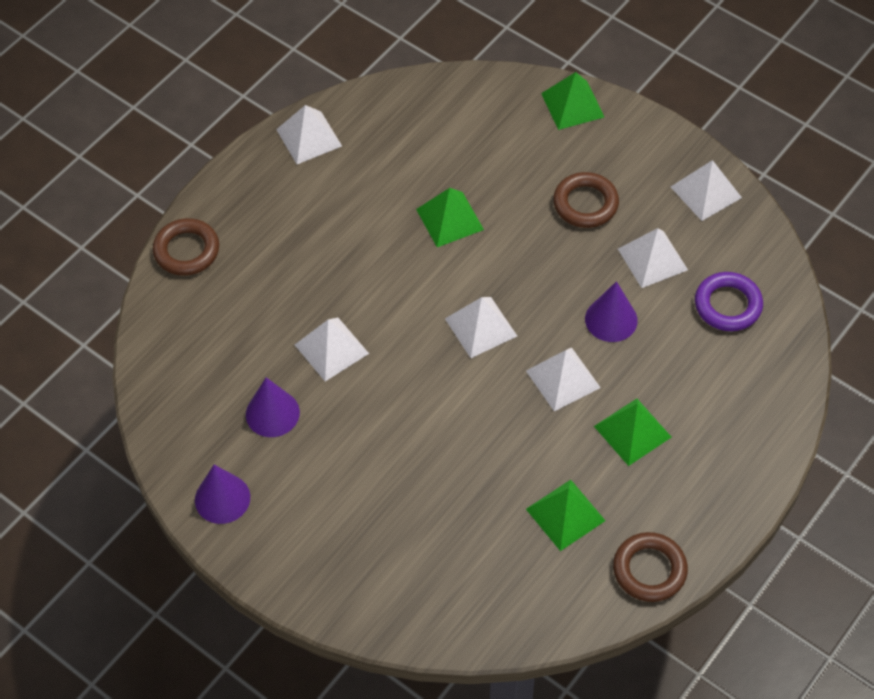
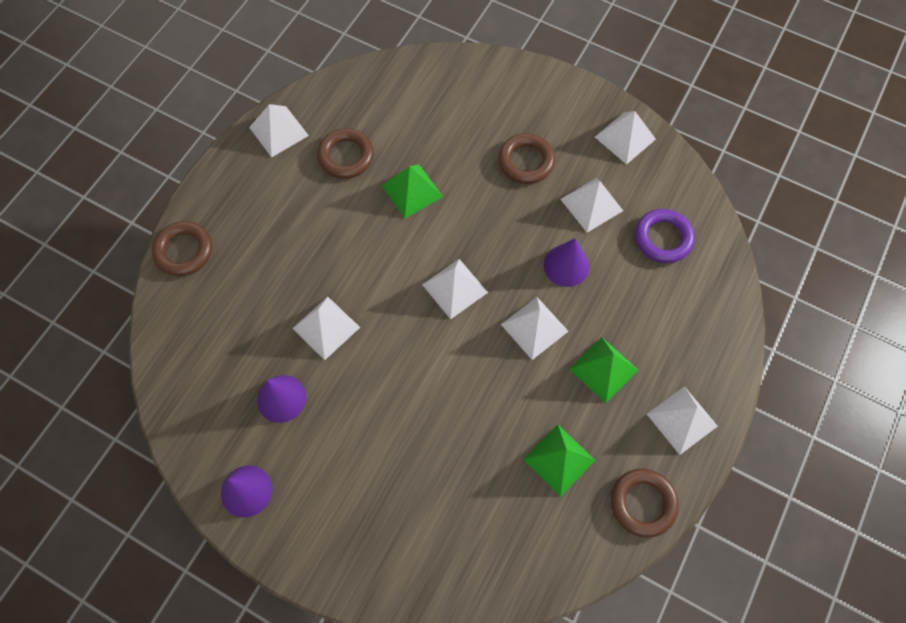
camera: 10 degrees left, 10 degrees up
green pyramid [541,72,604,130] -> none
none -> brown ring [317,128,374,179]
none -> white pyramid [647,386,718,455]

